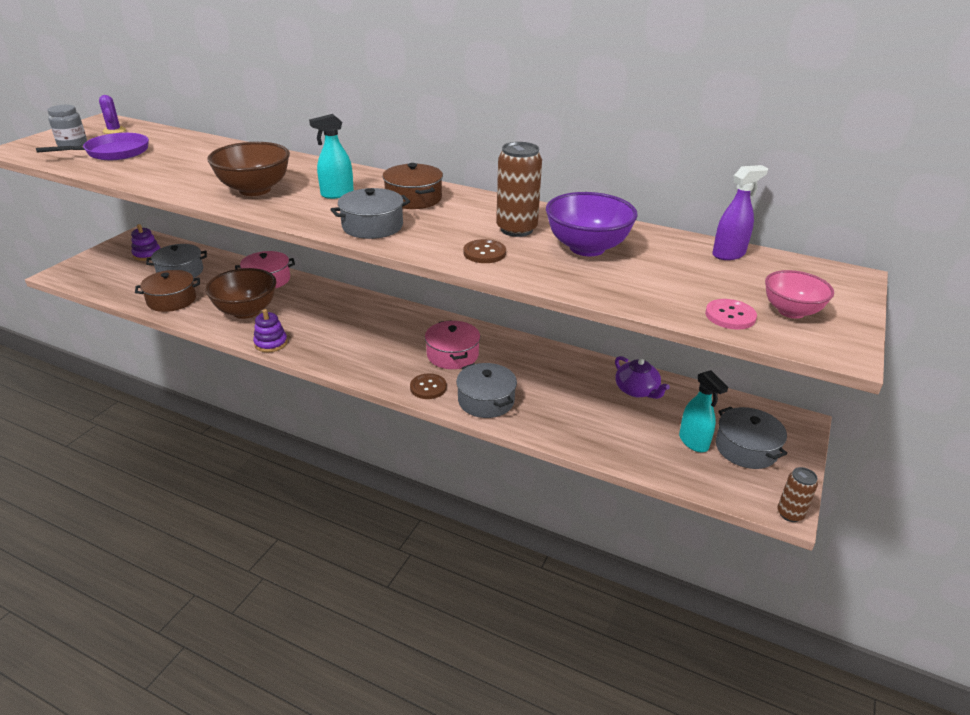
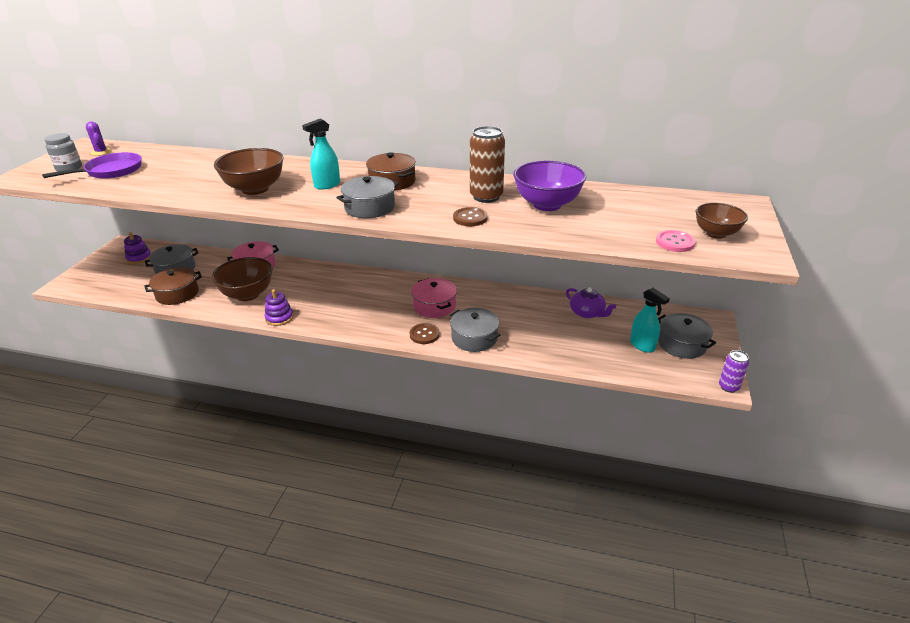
camera: 10 degrees left, 0 degrees up
purple spray bottle [712,165,768,260] -> none
pink bowl [765,270,834,319] -> brown bowl [696,203,748,239]
brown can [777,467,818,522] -> purple can [719,350,749,393]

